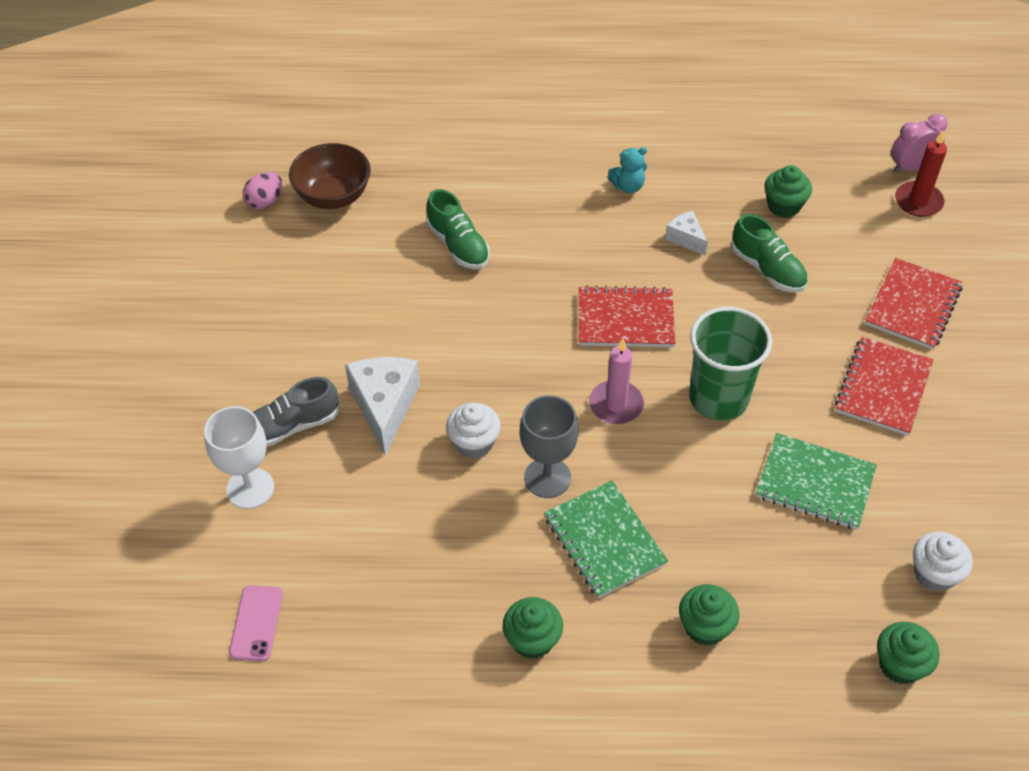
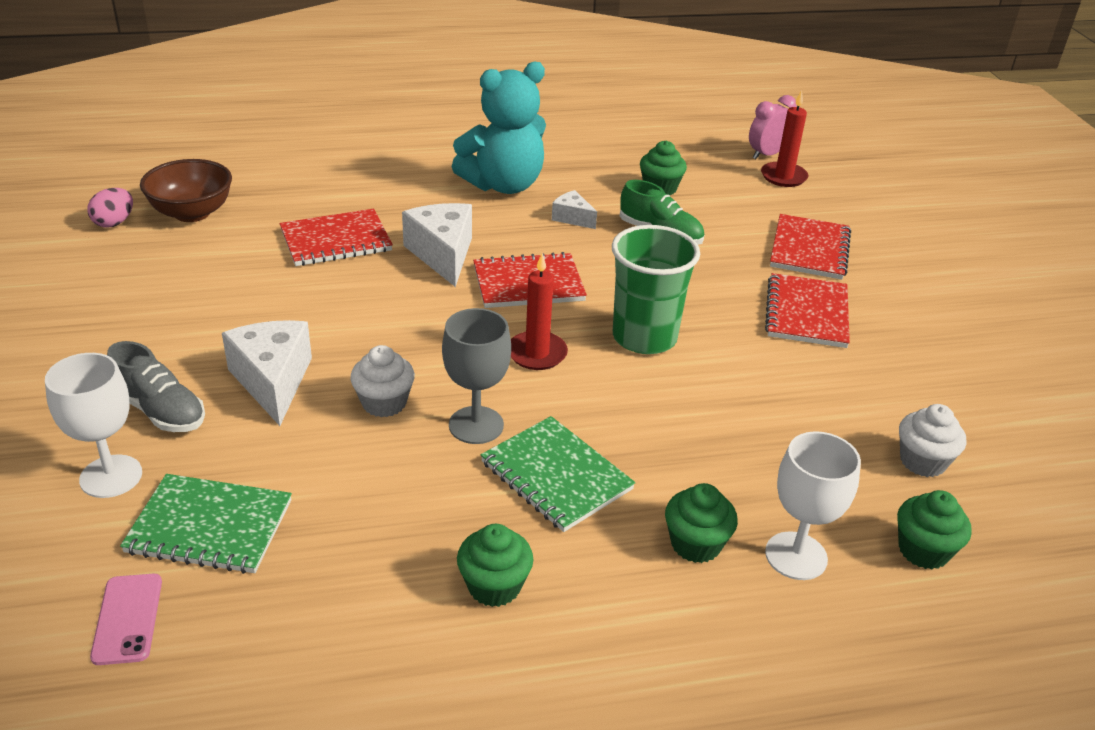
camera: 15 degrees left, 15 degrees down
grey shoe [253,377,339,447] -> grey shoe turned 105 degrees counterclockwise [107,341,205,432]
green shoe [426,189,490,269] -> red notebook [280,209,393,266]
pink candle [589,338,644,424] -> red candle [511,253,568,370]
turquoise teddy bear [607,147,647,193] -> turquoise teddy bear [452,61,546,194], size x2.34
green notebook [756,433,877,530] -> green notebook moved to [120,474,292,574]
none -> white cheese [402,203,472,287]
none -> white goblet [765,431,861,580]

